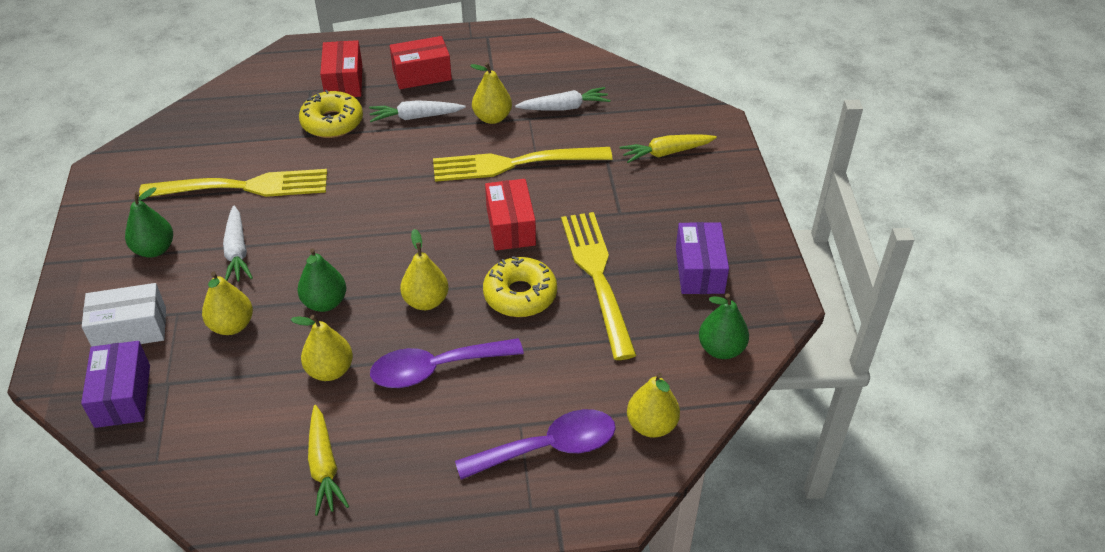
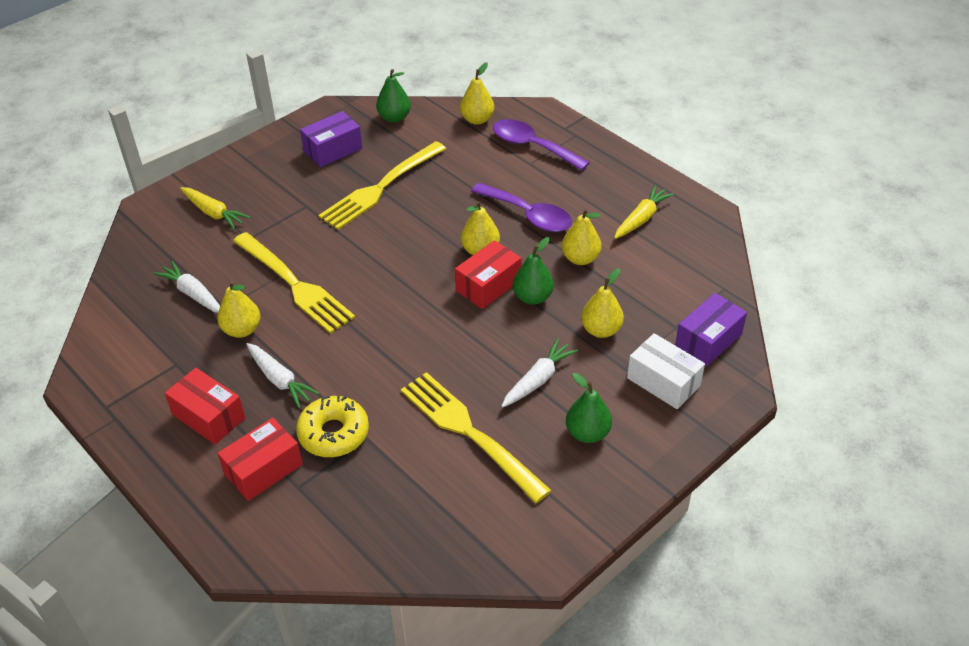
camera: 125 degrees left, 0 degrees up
yellow donut [483,256,557,317] -> none
red box [485,179,536,251] -> red box moved to [455,240,522,309]

